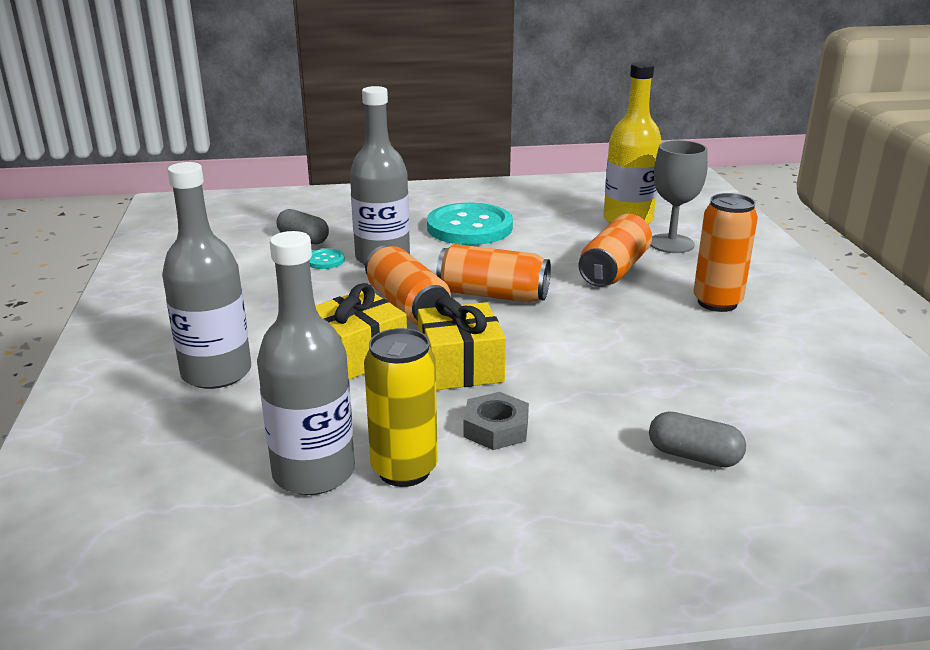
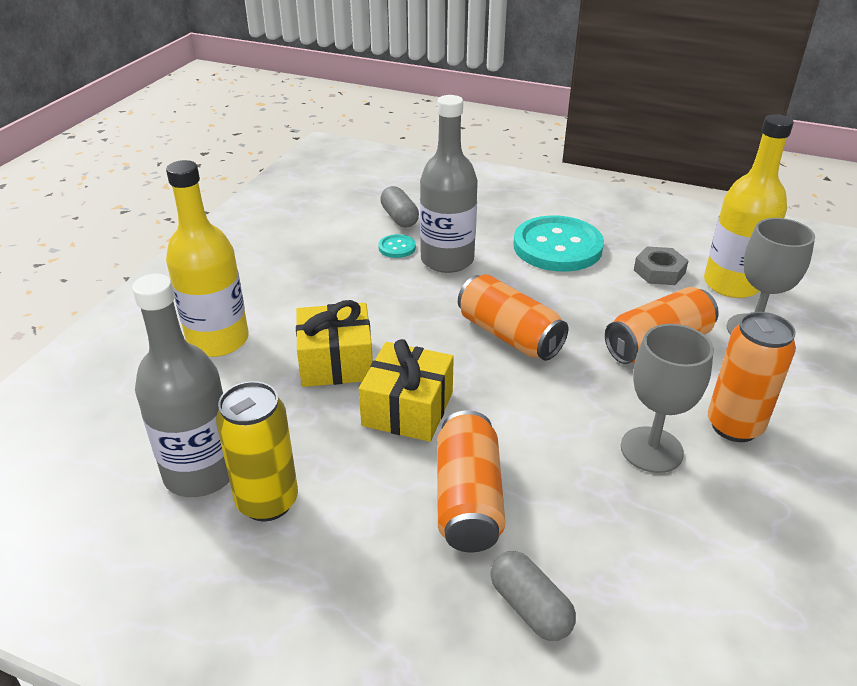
camera: 30 degrees right, 10 degrees up
grey bottle [162,162,251,389] -> yellow bottle [166,160,249,357]
orange can [365,245,451,325] -> orange can moved to [437,410,505,552]
grey nut [464,392,529,450] -> grey nut moved to [634,247,688,285]
none -> grey goblet [621,324,714,473]

